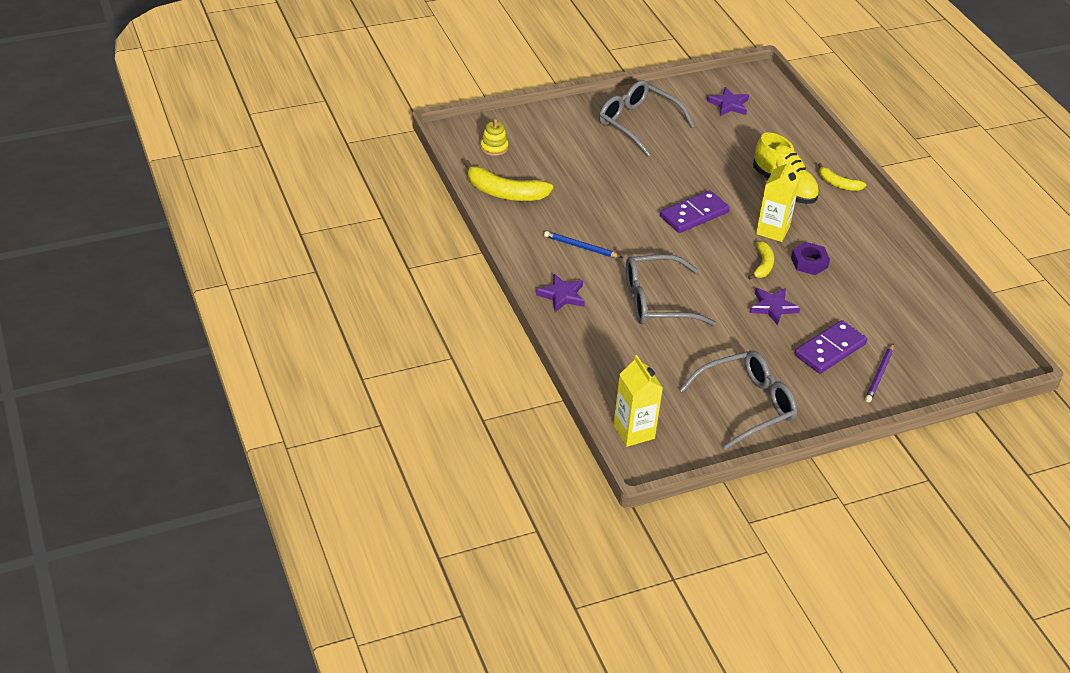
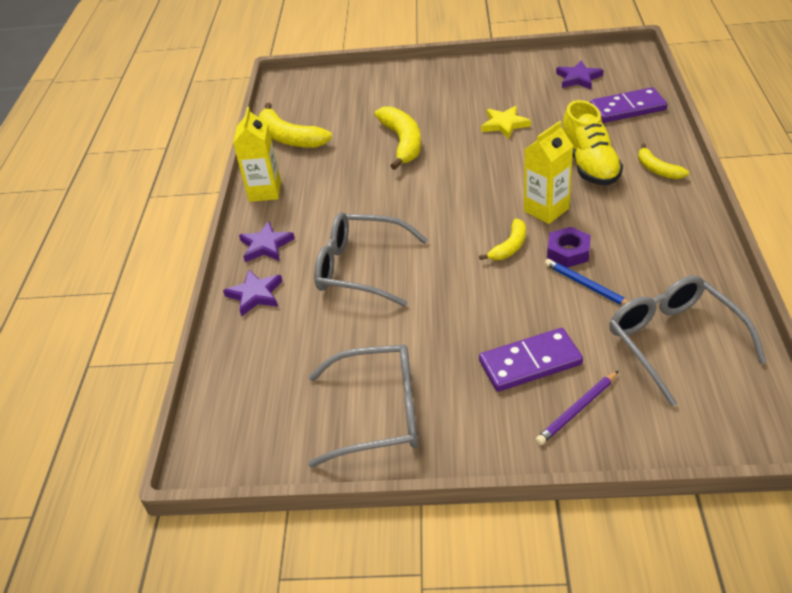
camera: 30 degrees right, 0 degrees up
yellow stacking toy [480,119,508,156] -> none
blue pencil [544,231,623,258] -> blue pencil moved to [545,259,629,306]
grey glasses [599,80,695,157] -> grey glasses moved to [609,275,766,407]
yellow carton [613,355,663,447] -> yellow carton moved to [233,107,281,202]
purple domino [660,190,730,233] -> purple domino moved to [590,87,668,123]
purple star [750,288,800,326] -> purple star moved to [223,270,282,317]
none -> yellow banana [374,106,421,170]
none -> yellow star [481,106,531,139]

